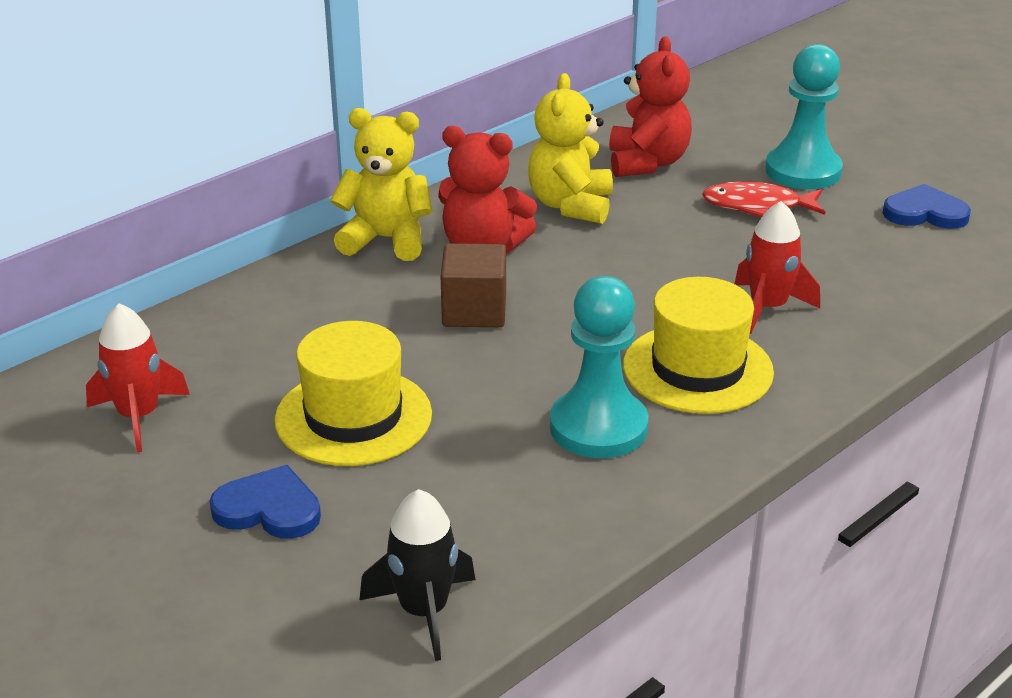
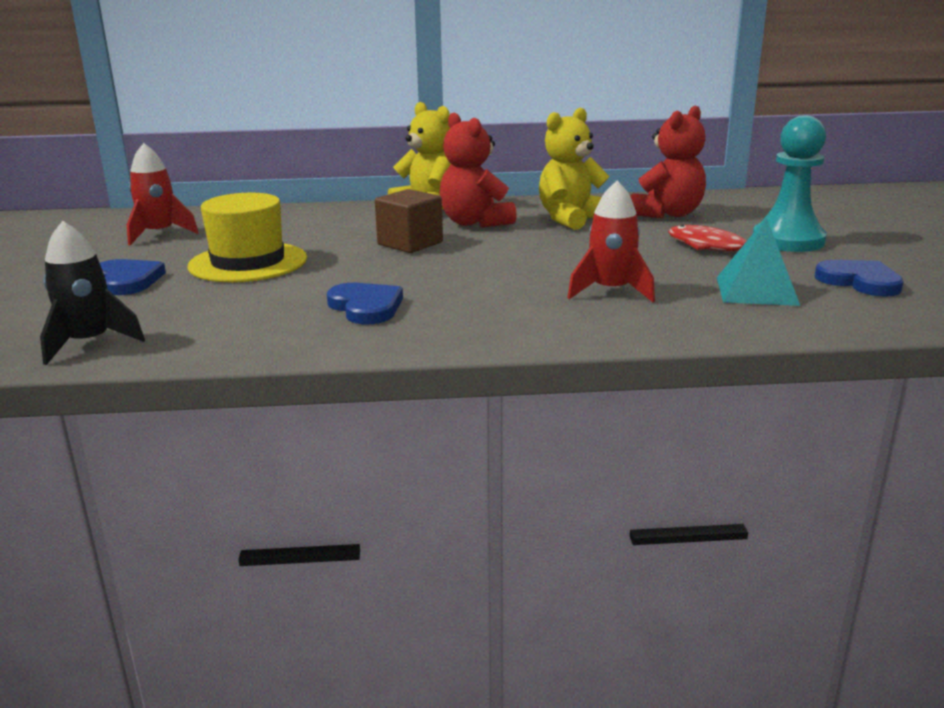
camera: 40 degrees right, 10 degrees down
turquoise pawn [550,276,648,458] -> blue heart [327,283,403,324]
yellow hat [623,277,774,414] -> none
none -> turquoise pyramid [717,218,800,306]

